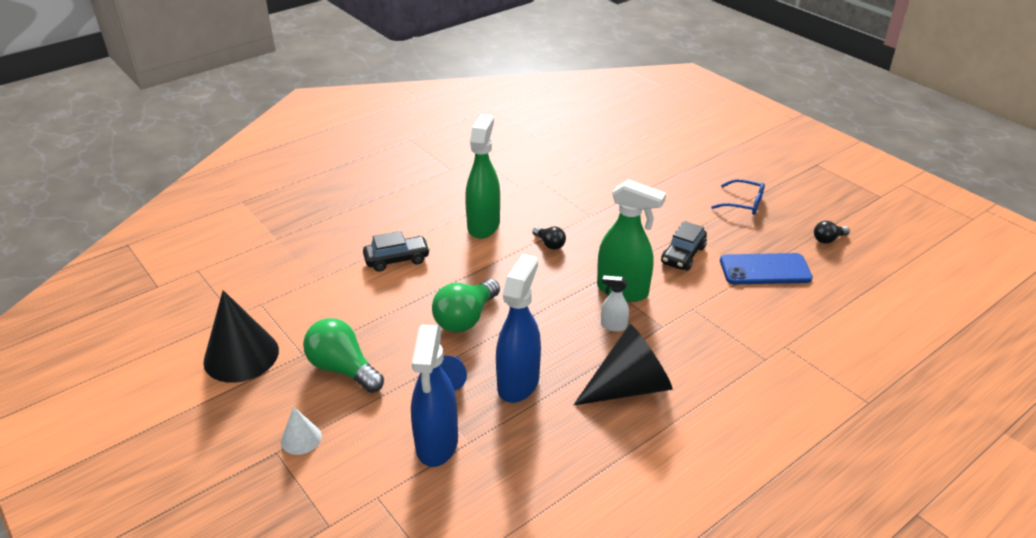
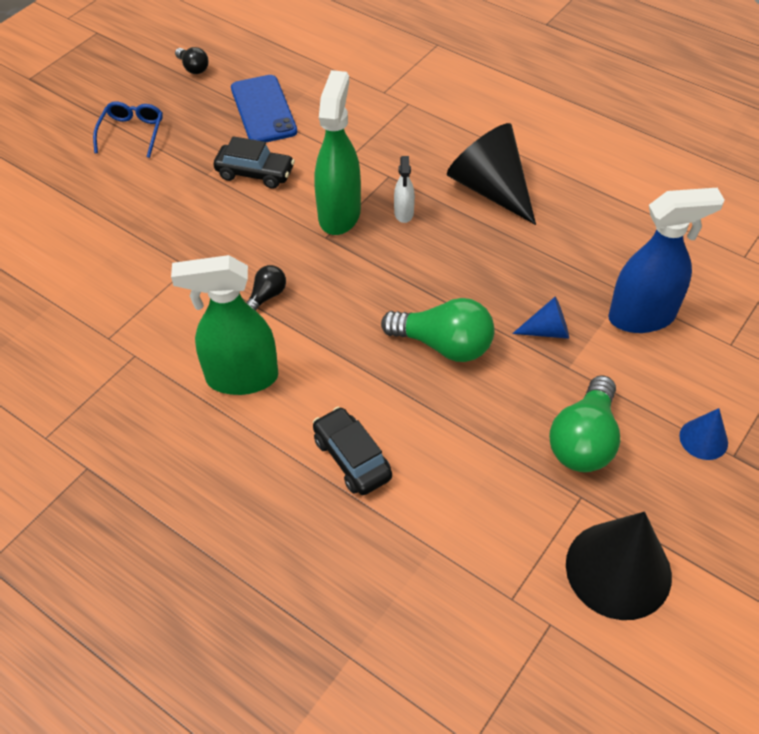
camera: 105 degrees left, 15 degrees up
white cone [281,407,322,455] -> blue cone [679,408,728,460]
blue spray bottle [496,254,541,403] -> none

